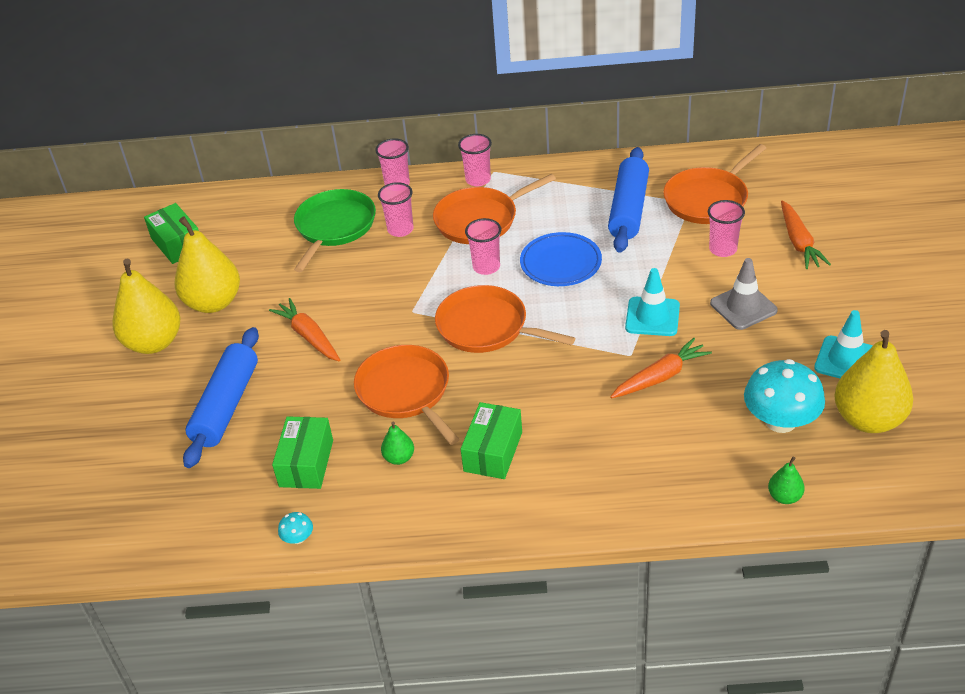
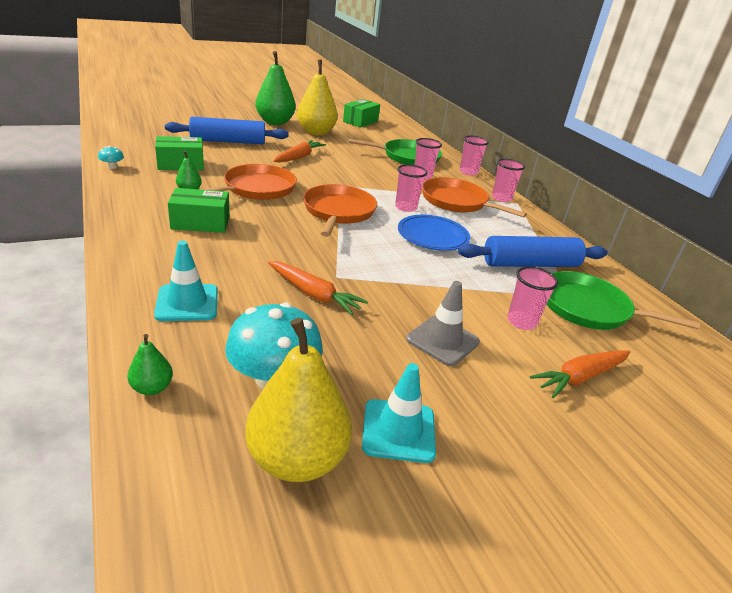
camera: 60 degrees right, 10 degrees down
yellow pear [112,259,181,354] -> green pear [255,51,296,125]
turquoise traffic cone [625,268,680,336] -> turquoise traffic cone moved to [154,241,218,321]
orange pan [663,144,766,224] -> green pan [547,271,700,330]

